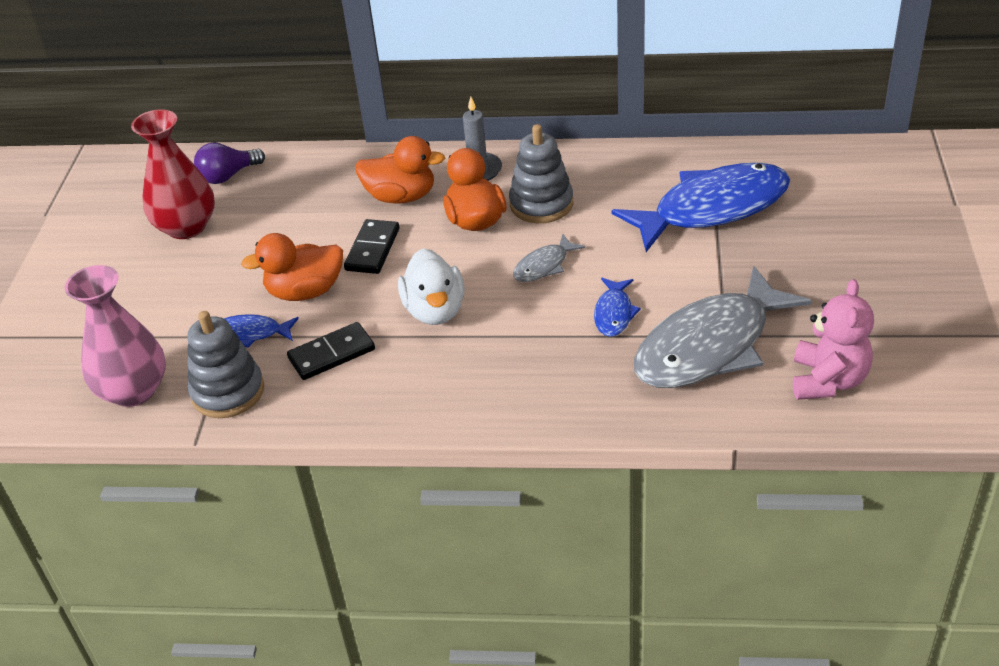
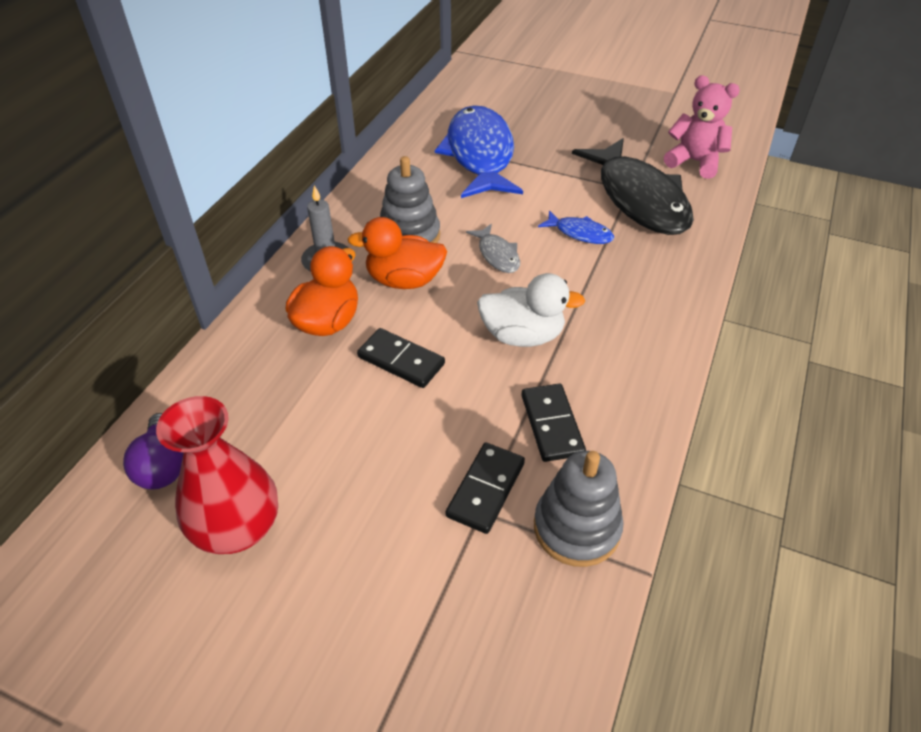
camera: 75 degrees left, 5 degrees up
pink vase [65,265,166,407] -> none
blue fish [224,314,299,348] -> black domino [446,443,525,534]
orange duck [241,233,343,301] -> none
grey fish [634,266,812,388] -> black fish [572,138,694,235]

